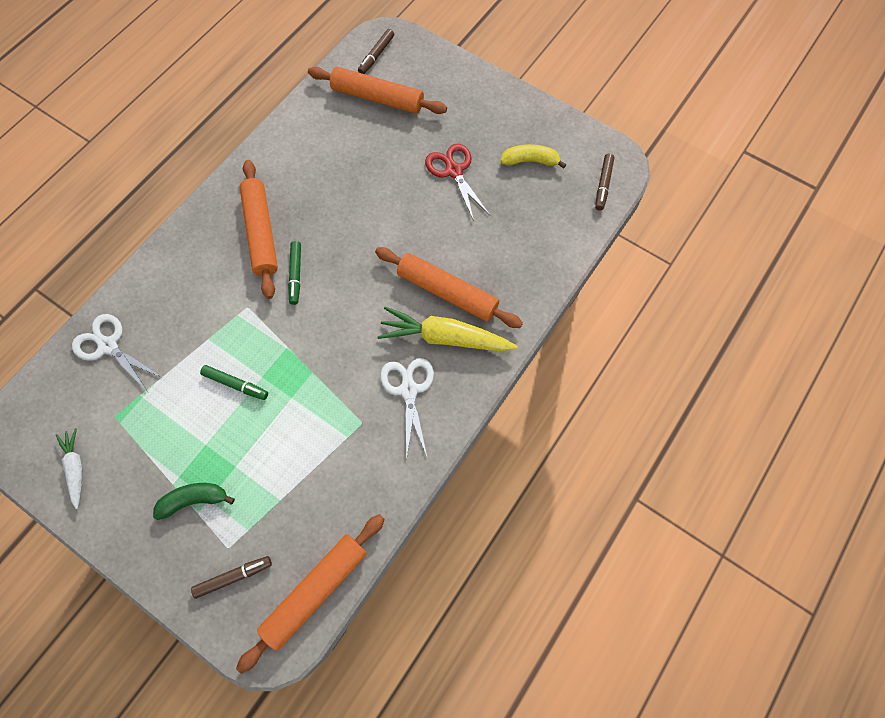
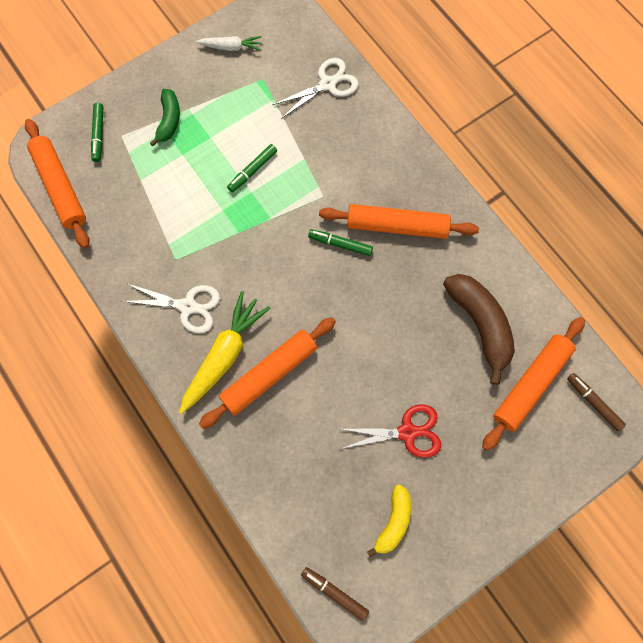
camera: 110 degrees right, 5 degrees up
brown marker [191,556,272,599] -> green marker [91,103,103,162]
none -> brown banana [443,274,515,385]

